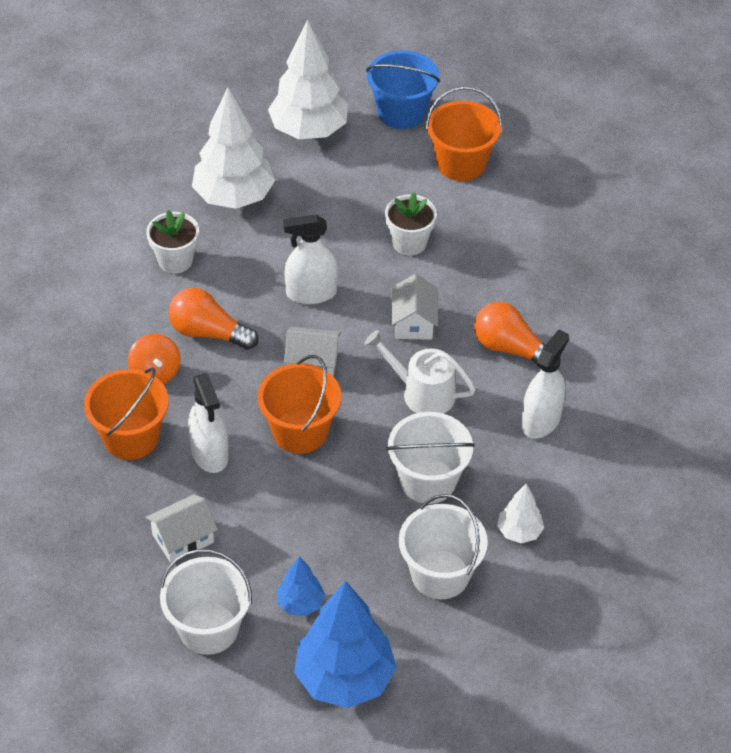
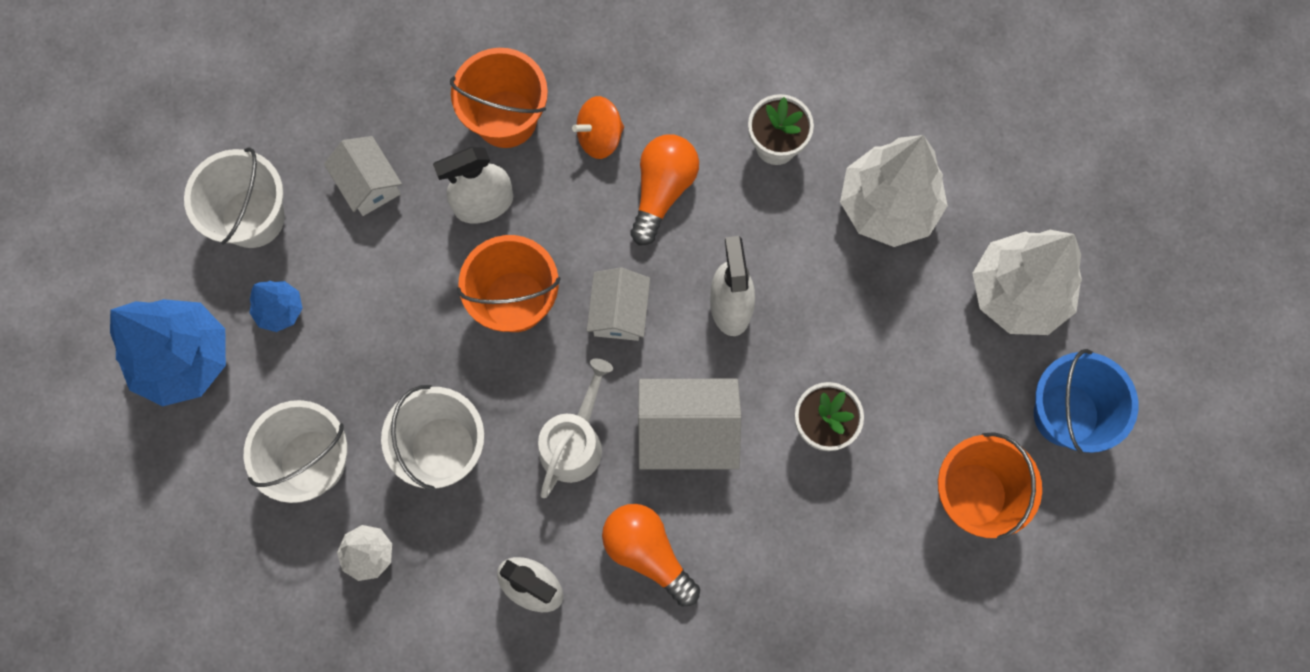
camera: 90 degrees right, 25 degrees up
white house [391,274,438,340] -> white house [638,379,741,470], size x1.55
orange light bulb [474,302,561,367] -> orange light bulb turned 75 degrees counterclockwise [602,504,700,607]

